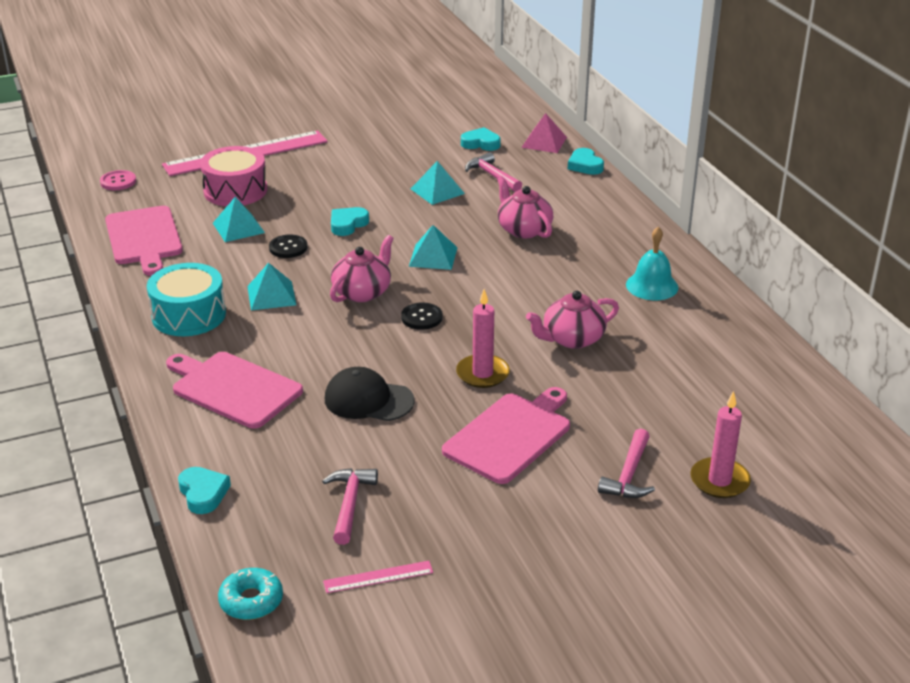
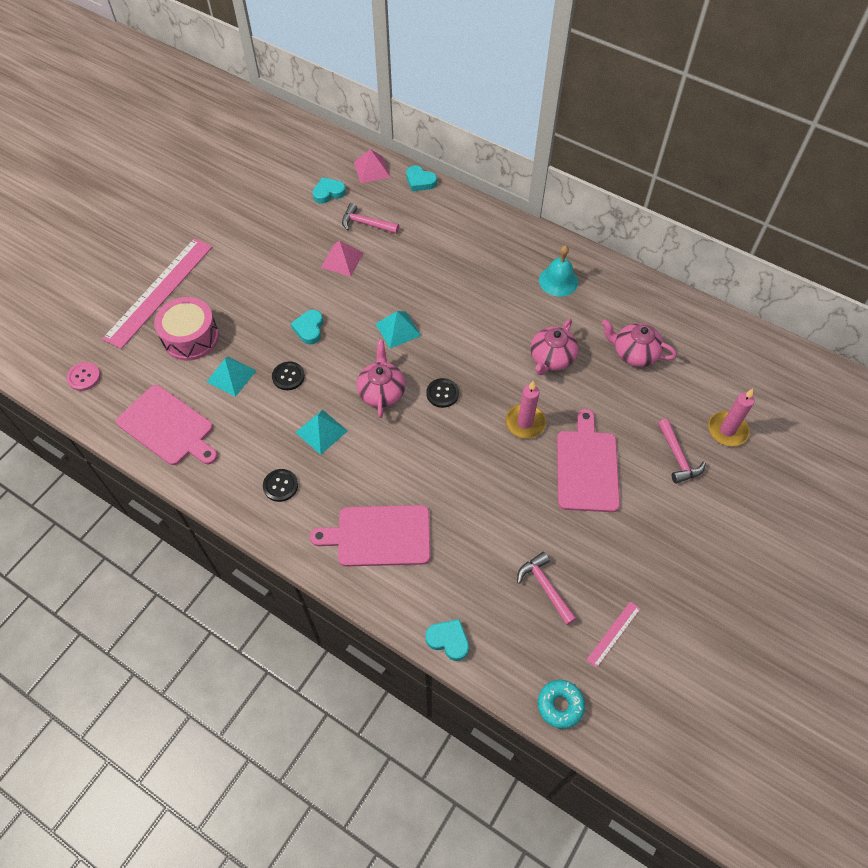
camera: 35 degrees left, 25 degrees up
turquoise drum [147,263,226,336] -> black button [263,469,298,502]
black cap [325,367,415,421] -> none
turquoise pyramid [411,161,465,205] -> pink pyramid [321,240,363,277]
pink teapot [497,176,553,238] -> pink teapot moved to [602,319,677,367]

